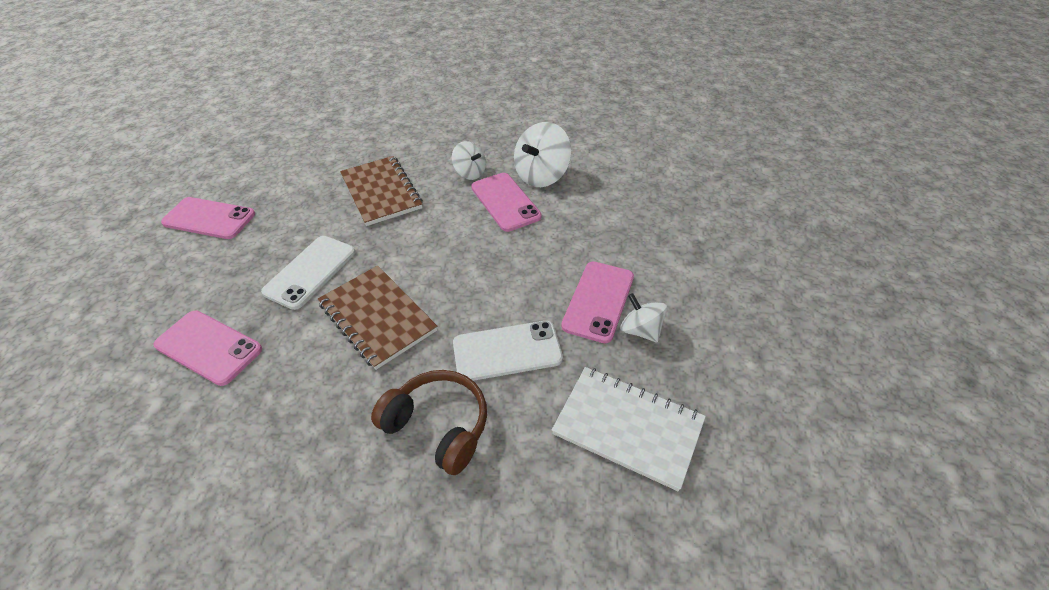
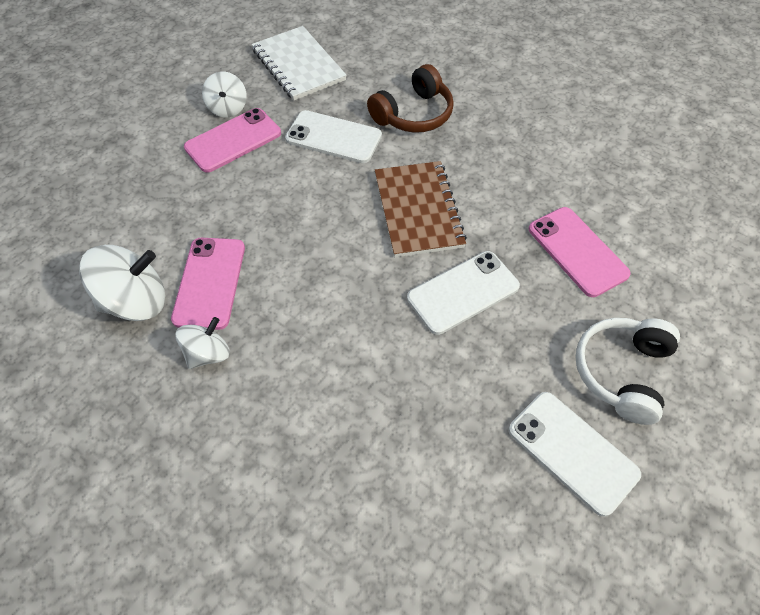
camera: 150 degrees left, 10 degrees up
pink phone [161,197,255,239] -> white phone [509,392,641,517]
brown notebook [340,156,423,226] -> none
brown headphones [371,370,487,475] -> brown headphones turned 105 degrees counterclockwise [367,64,454,133]
white spinning top [452,141,486,180] -> white spinning top turned 60 degrees clockwise [175,317,230,369]
none -> white headphones [575,318,680,425]

